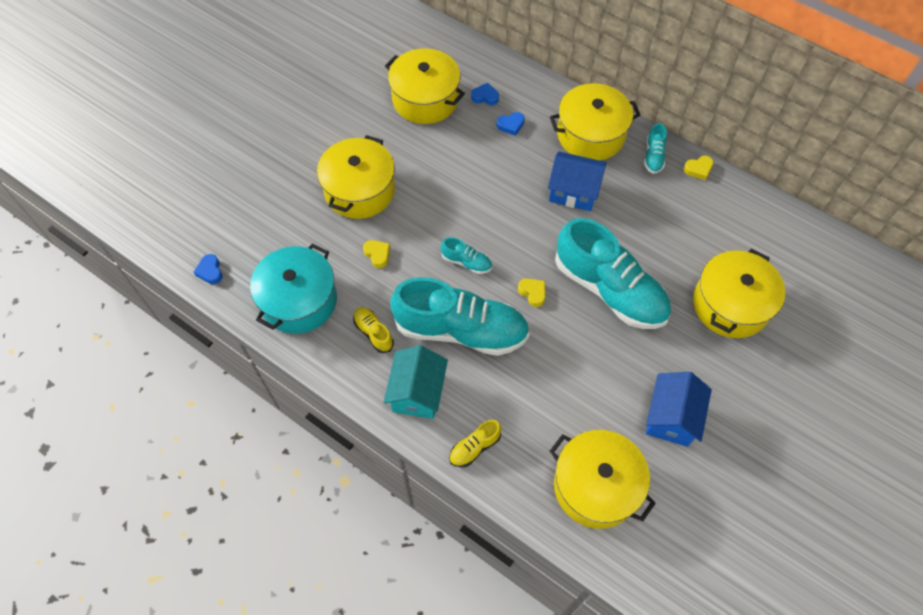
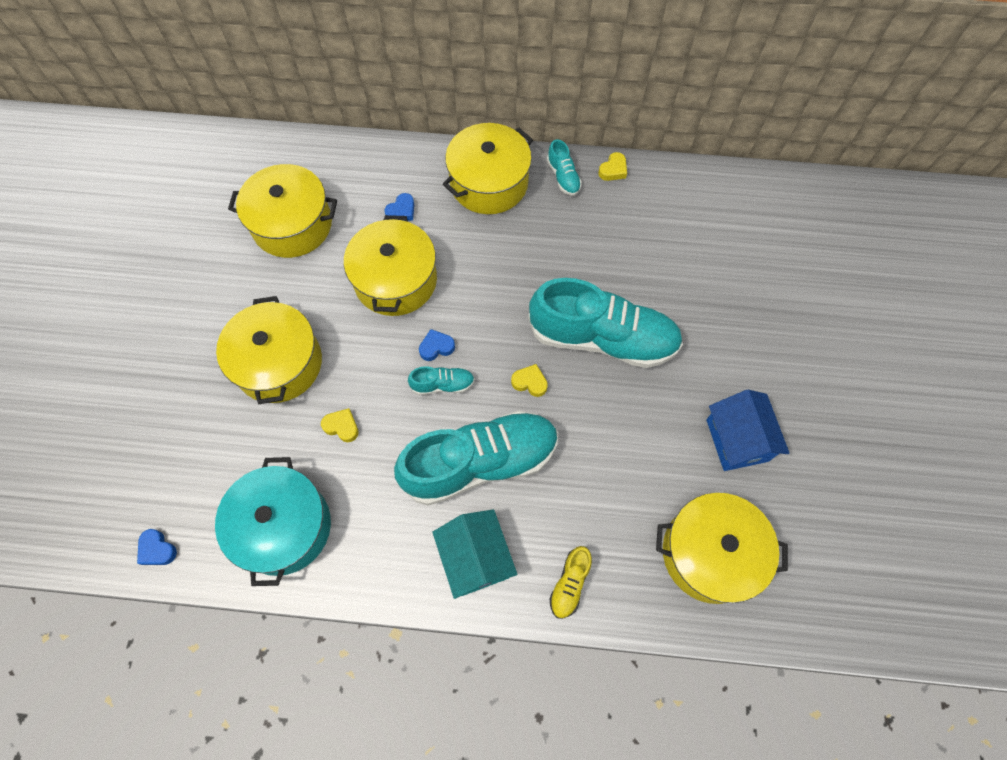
camera: 30 degrees left, 5 degrees up
yellow shoe [353,307,394,353] -> none
blue heart [471,83,499,105] -> blue heart moved to [419,329,455,361]
blue house [548,152,606,211] -> none
yellow pot [693,248,785,338] -> yellow pot moved to [344,215,437,316]

